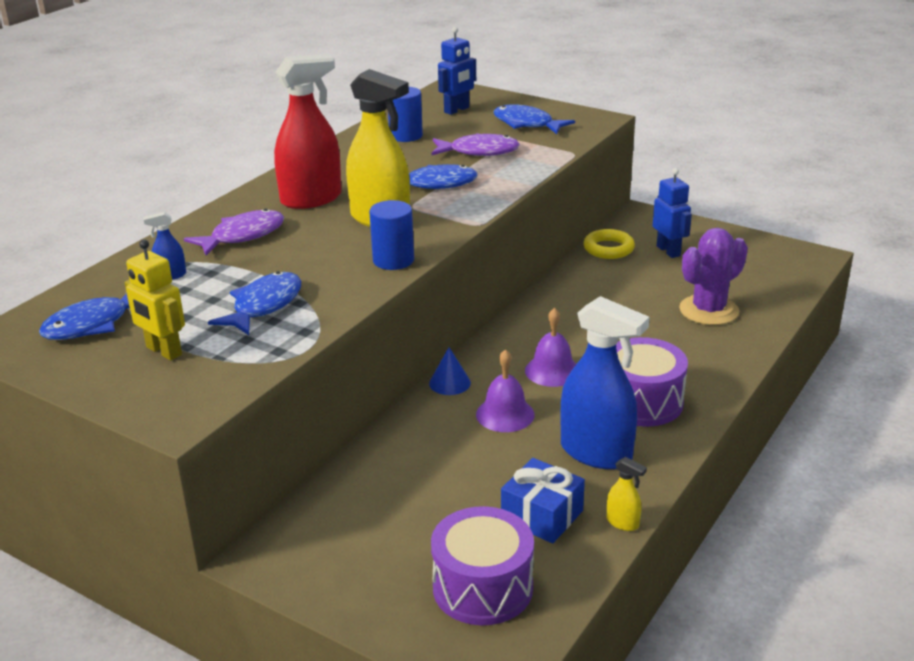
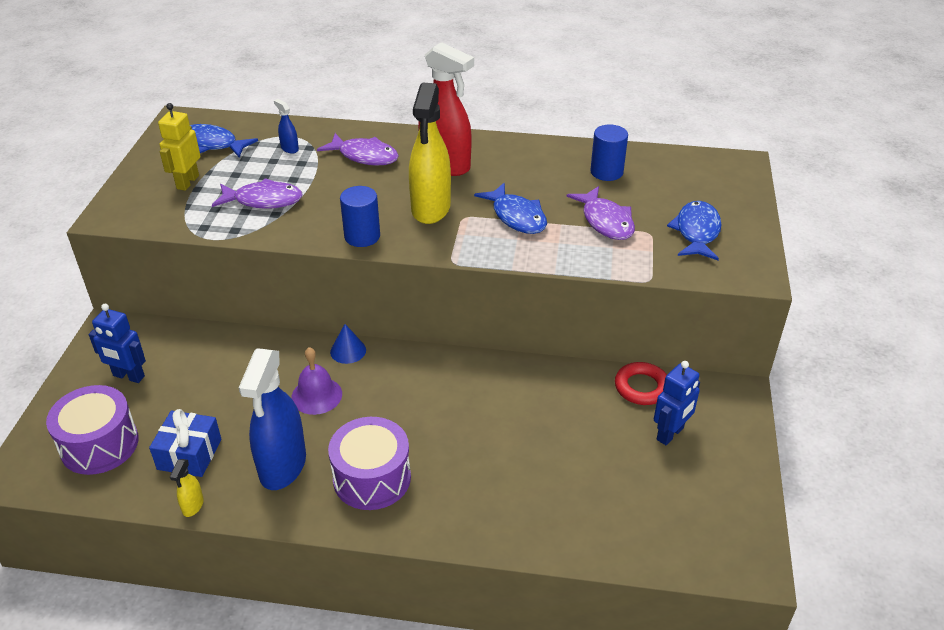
camera: 65 degrees right, 10 degrees up
blue fish [208,271,301,335] -> purple fish [212,178,303,209]
blue robot [438,27,476,115] -> blue robot moved to [89,304,146,383]
purple bell [525,308,576,387] -> none
yellow ring [583,229,635,259] -> red ring [615,362,667,405]
purple cactus [679,228,748,325] -> none

